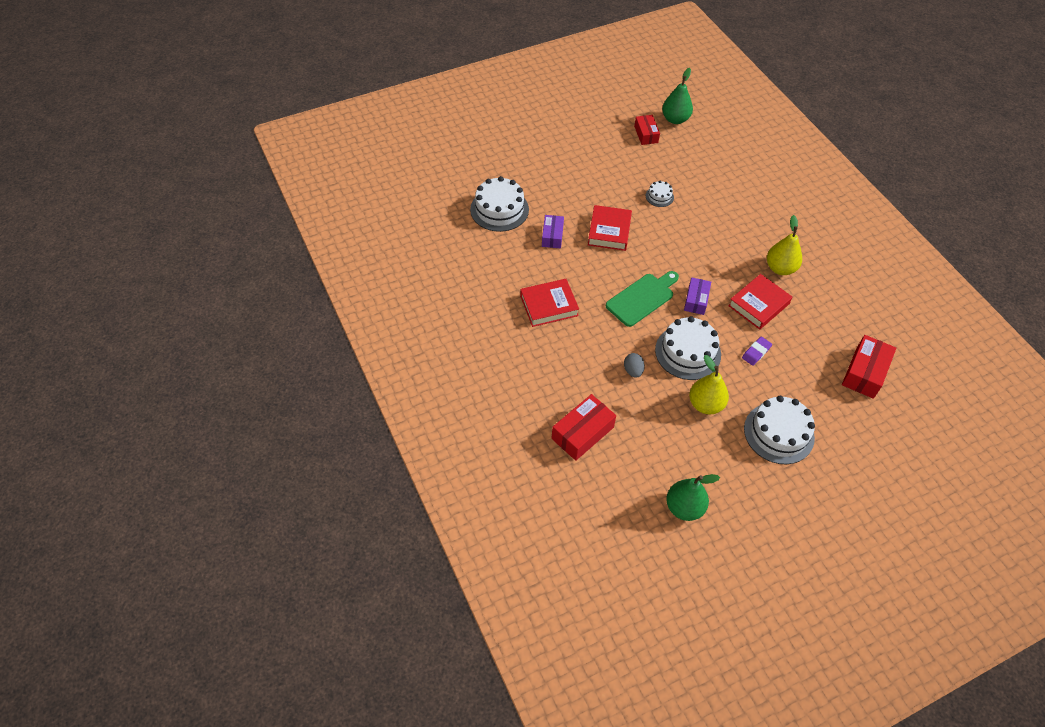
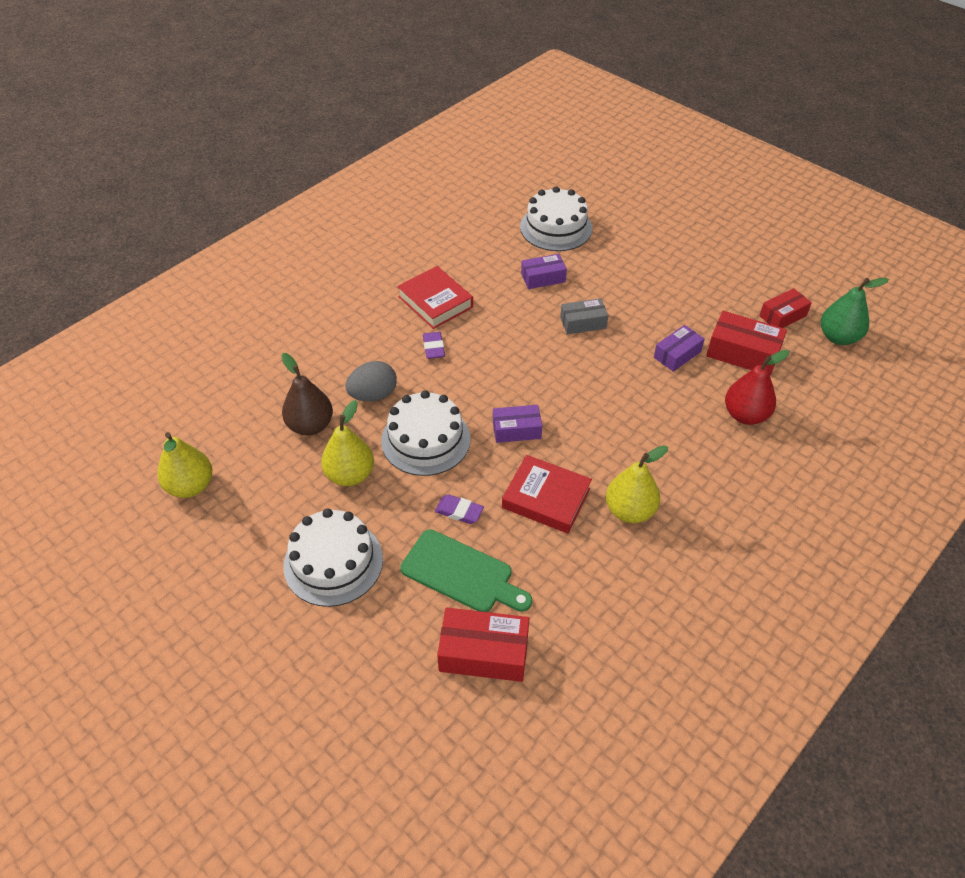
camera: 70 degrees right, 5 degrees down
red box [551,394,616,461] -> red box moved to [706,311,787,376]
red book [588,205,632,251] -> grey box [560,298,609,335]
green cutting board [606,271,679,327] -> green cutting board moved to [400,529,532,612]
grey egg [624,353,645,378] -> grey egg [345,361,397,402], size x1.51
white cake [646,181,674,207] -> purple box [654,325,705,372]
green pear [666,474,720,521] -> yellow pear [157,432,212,498]
none -> brown pear [281,353,333,435]
none -> purple eraser [423,332,445,359]
none -> red pear [725,350,789,425]

